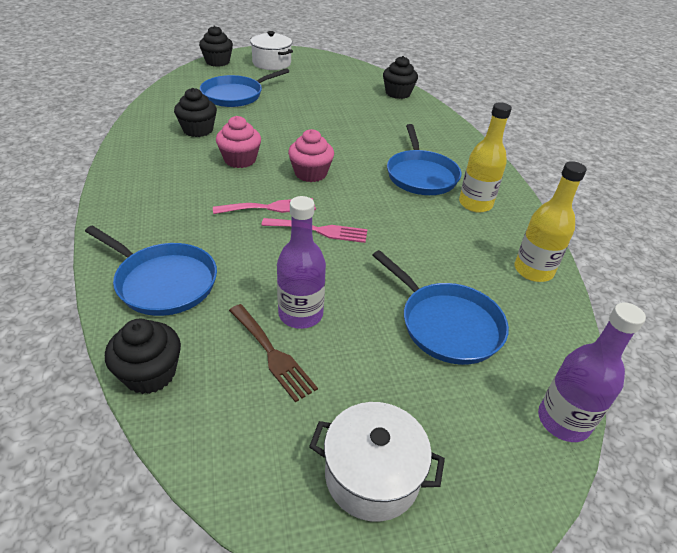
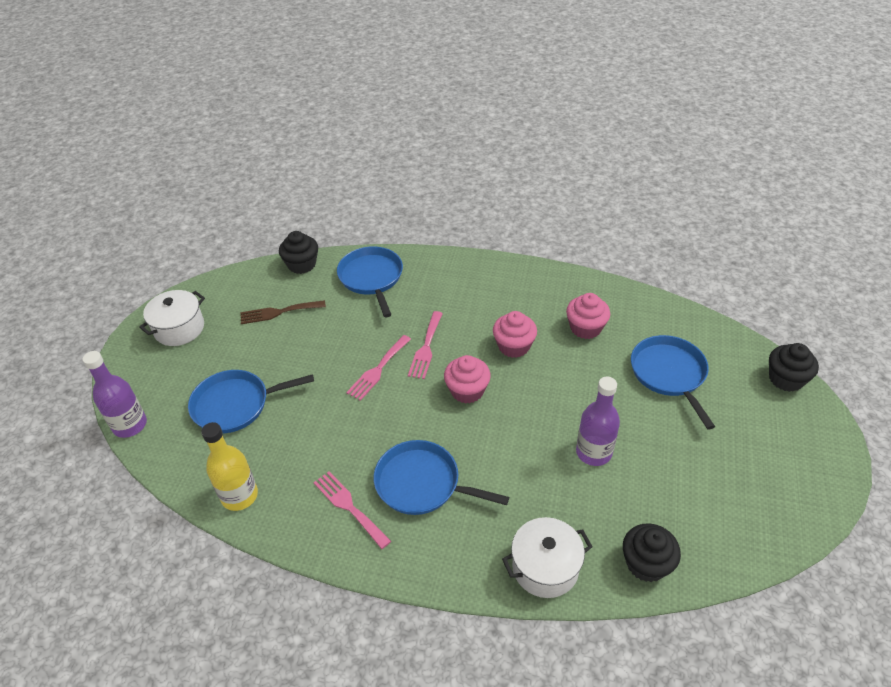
camera: 120 degrees right, 5 degrees up
blue pan [85,225,217,316] -> blue pan turned 105 degrees clockwise [337,246,403,317]
black cupcake [174,88,217,137] -> pink cupcake [566,293,610,339]
white pot [250,31,293,70] -> white pot moved to [502,517,593,598]
purple bottle [277,196,326,329] -> purple bottle moved to [576,377,620,466]
yellow bottle [459,102,512,213] -> pink fork [313,471,391,549]

